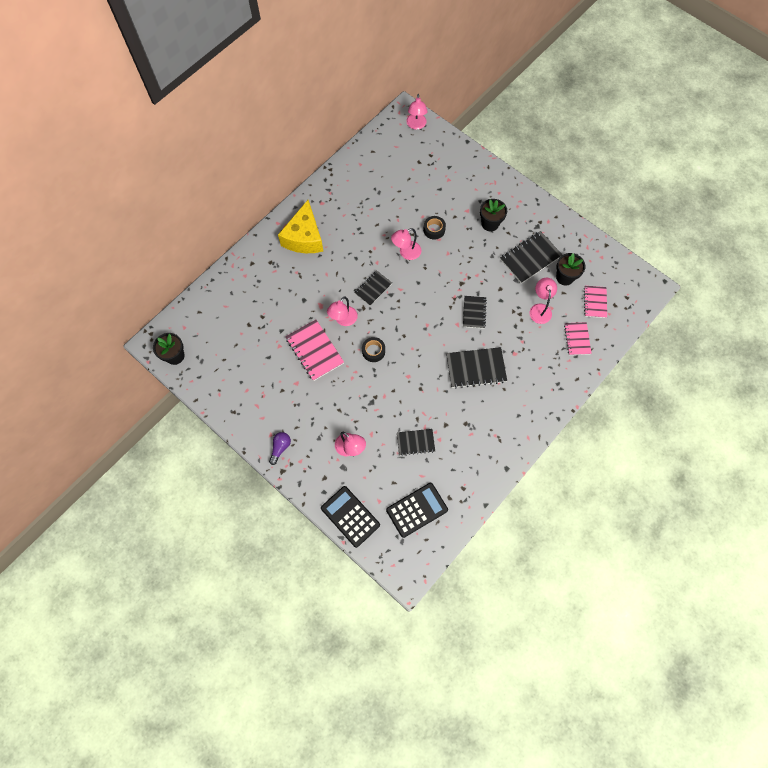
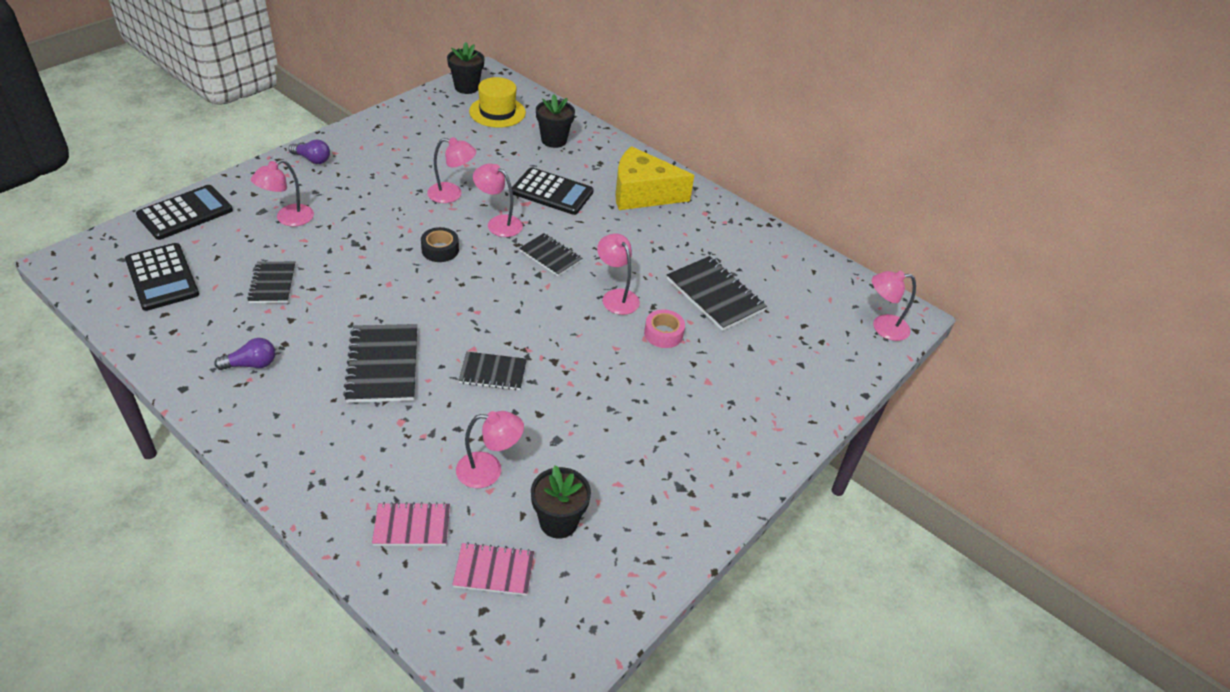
camera: 85 degrees right, 25 degrees down
pink notebook [285,320,344,381] -> pink lamp [427,137,476,203]
black tape [423,216,446,240] -> pink tape [644,309,685,348]
black flower pot [480,199,507,231] -> black flower pot moved to [536,95,575,148]
black notebook [500,231,562,284] -> black notebook moved to [667,256,767,331]
none -> purple light bulb [214,338,275,370]
none -> yellow hat [469,77,526,128]
none -> black calculator [512,167,594,215]

